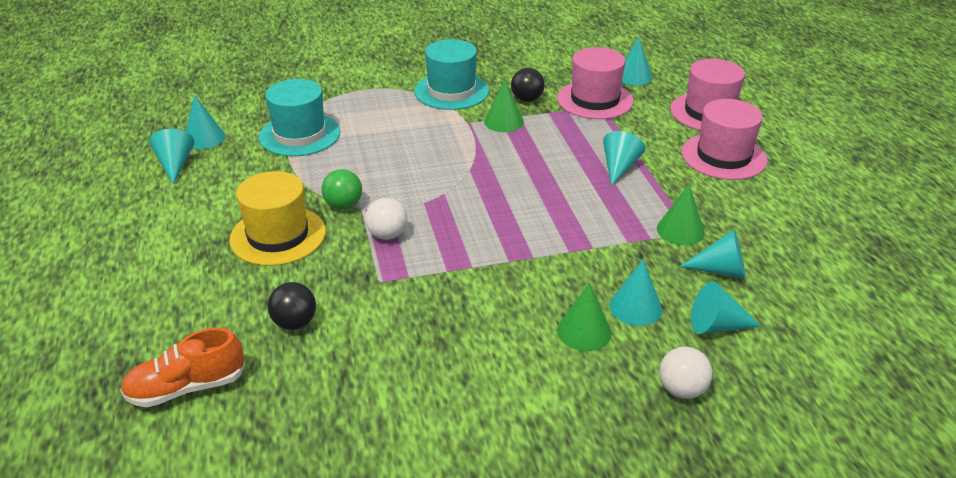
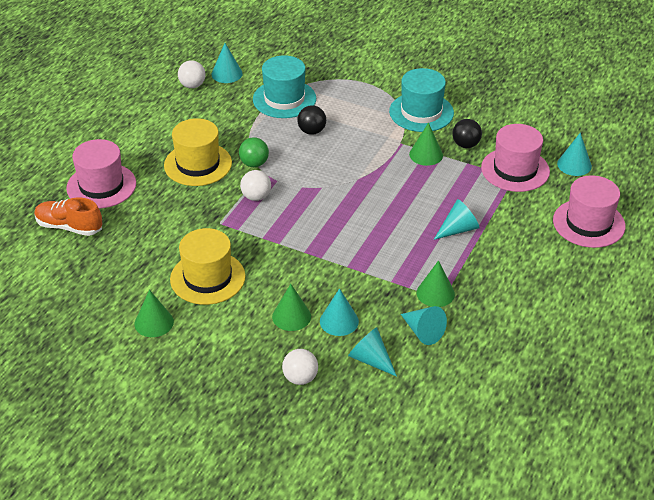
camera: 40 degrees right, 5 degrees up
turquoise cone [149,129,194,184] -> white ball [178,60,206,88]
black ball [268,282,316,330] -> black ball moved to [297,105,326,135]
pink hat [681,99,767,180] -> pink hat moved to [66,139,136,209]
none -> green cone [134,290,174,337]
none -> yellow hat [170,228,246,305]

